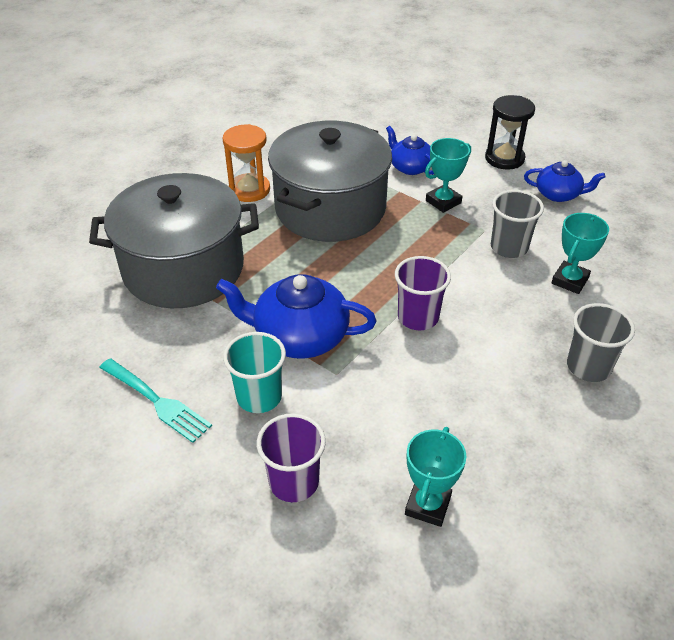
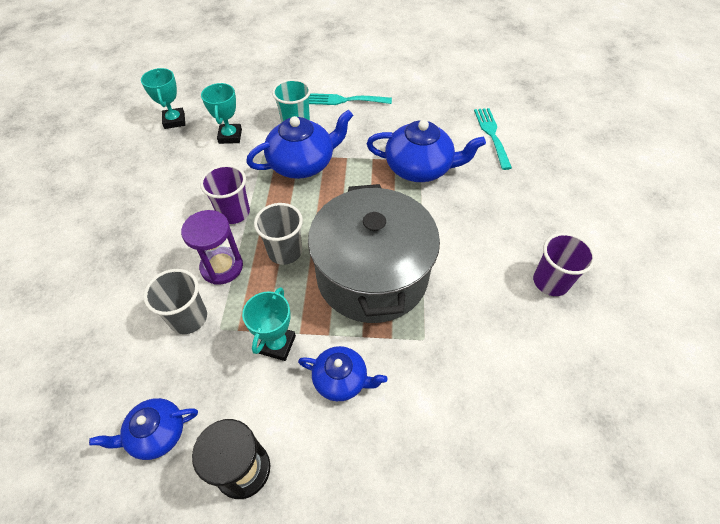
camera: 145 degrees right, 10 degrees up
grey pot [89,173,259,308] -> blue teapot [367,120,486,182]
orange hourglass [222,124,270,202] -> none
purple cup [257,413,326,502] -> purple cup moved to [533,233,596,296]
turquoise trophy [551,213,609,294] -> turquoise trophy moved to [201,83,242,144]
grey cup [567,303,635,382] -> grey cup moved to [254,203,303,265]
none -> purple hourglass [181,210,243,285]
none -> turquoise fork [474,108,512,170]

